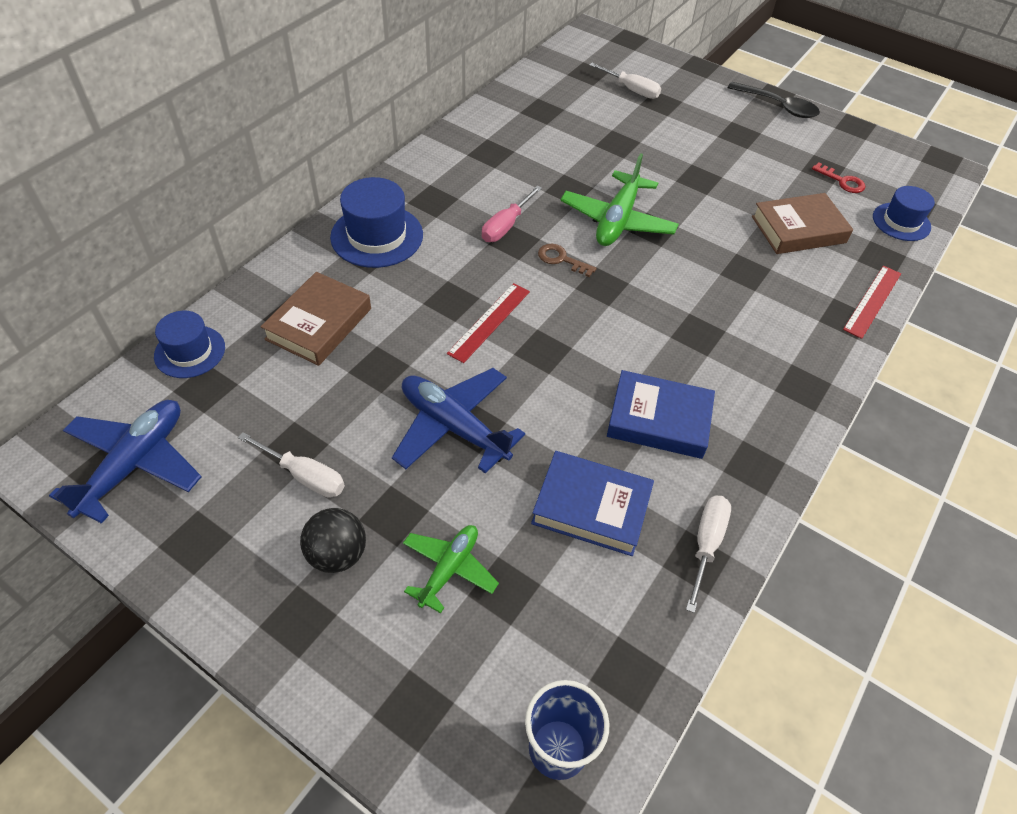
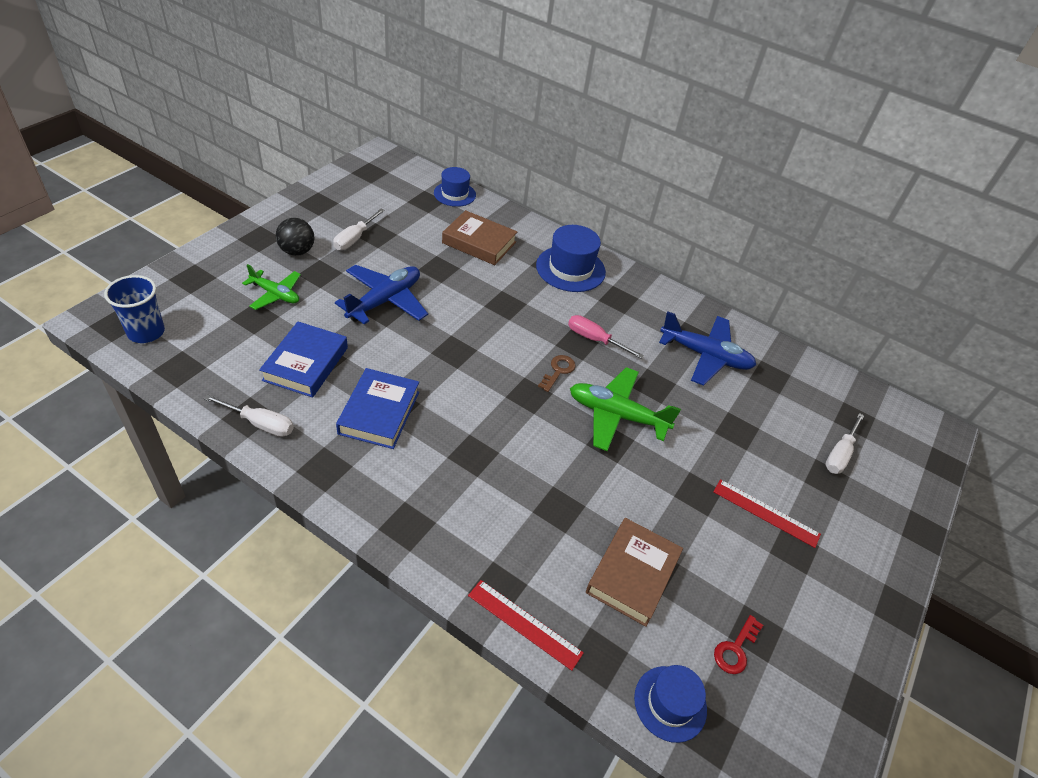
camera: 85 degrees right, 5 degrees down
blue plane [49,400,201,524] -> blue plane moved to [659,311,756,386]
red ruler [447,283,530,363] -> red ruler moved to [713,479,821,548]
black spoon [727,82,820,118] -> none
brown book [752,193,853,254] -> brown book turned 45 degrees clockwise [586,518,683,627]

